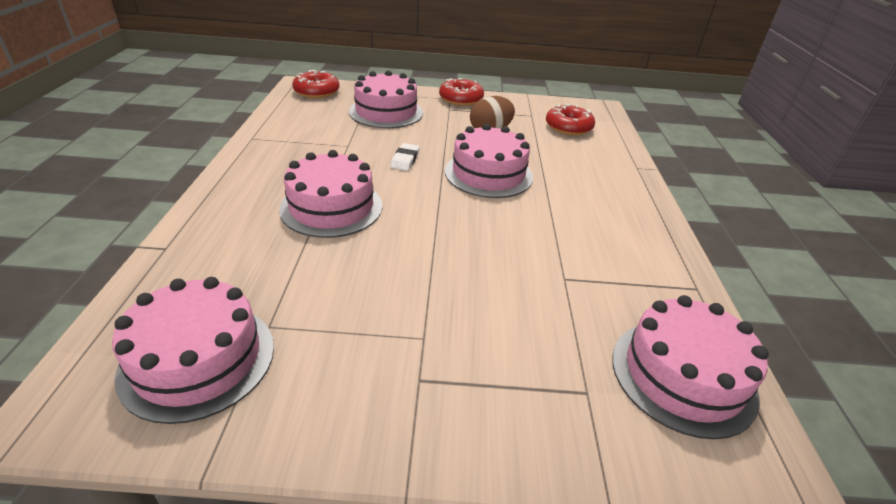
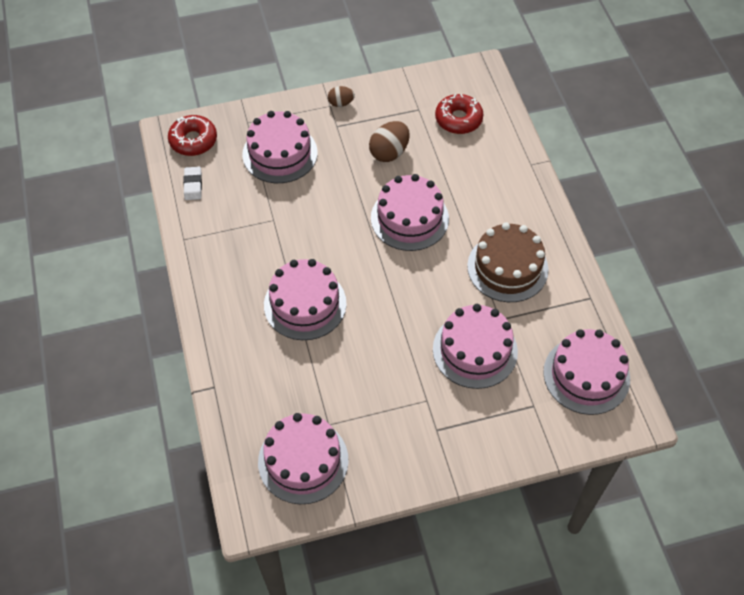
camera: 15 degrees left, 20 degrees up
white eraser [391,143,420,171] -> white eraser moved to [183,167,202,200]
red donut [439,78,484,106] -> brown egg [328,86,355,107]
none -> pink cake [433,304,518,389]
none -> brown cake [467,222,549,302]

